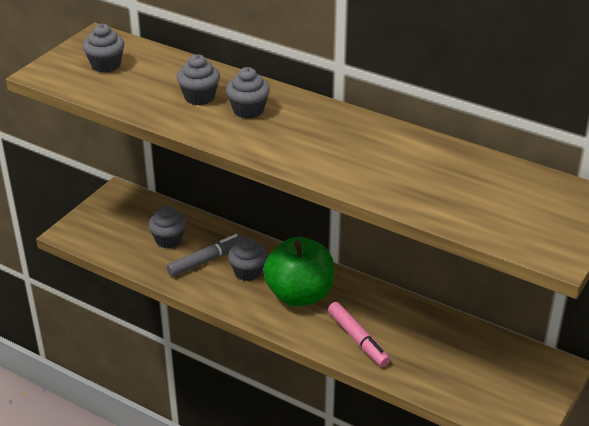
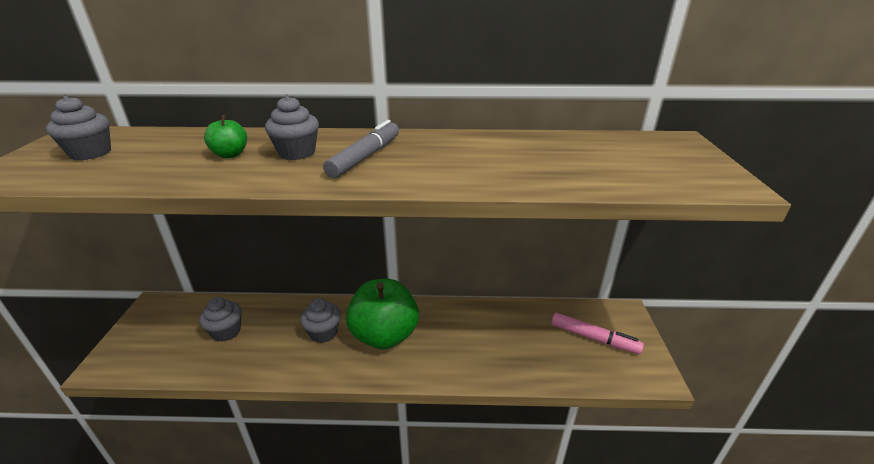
camera: 30 degrees left, 5 degrees down
grey marker [167,234,243,277] -> grey marker moved to [323,120,399,178]
grey cupcake [177,54,220,105] -> green apple [204,115,247,158]
pink marker [328,302,390,367] -> pink marker moved to [551,313,644,354]

